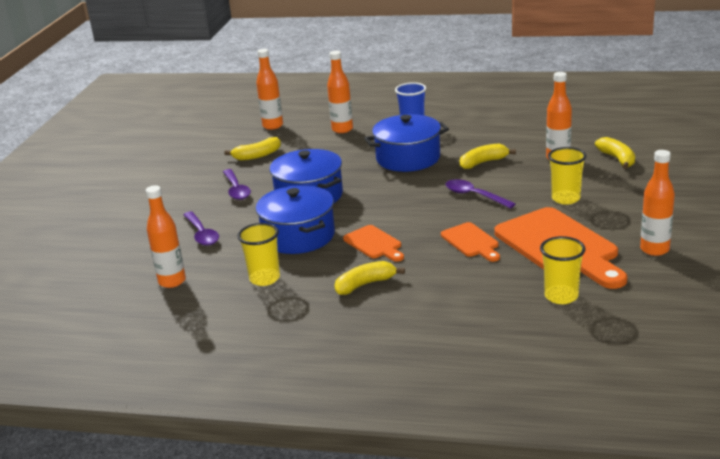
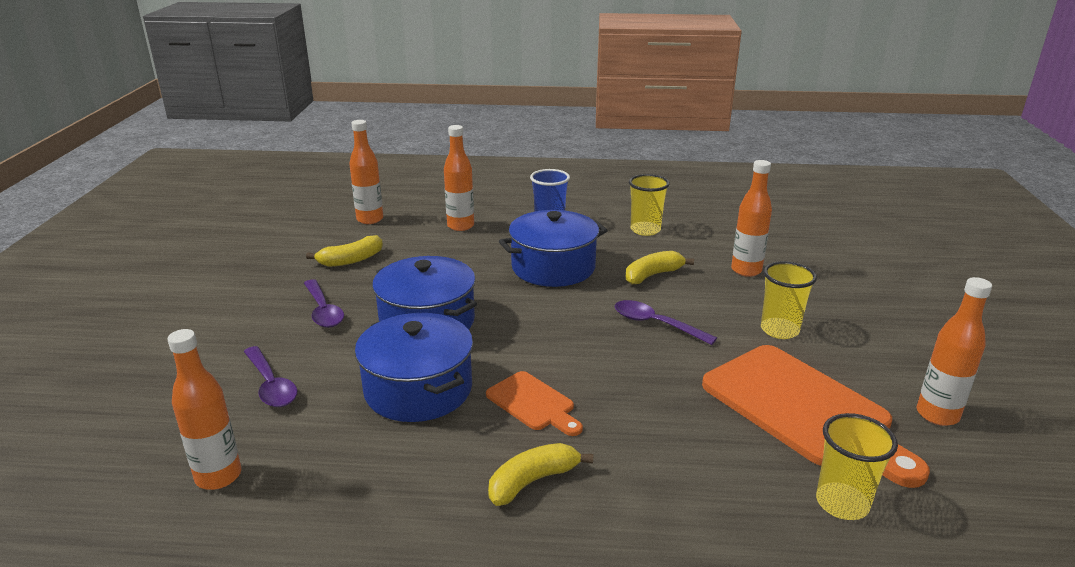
camera: 10 degrees left, 0 degrees up
yellow cup [237,223,280,286] -> yellow cup moved to [629,174,670,236]
orange cutting board [441,222,500,262] -> none
yellow banana [595,137,635,169] -> none

